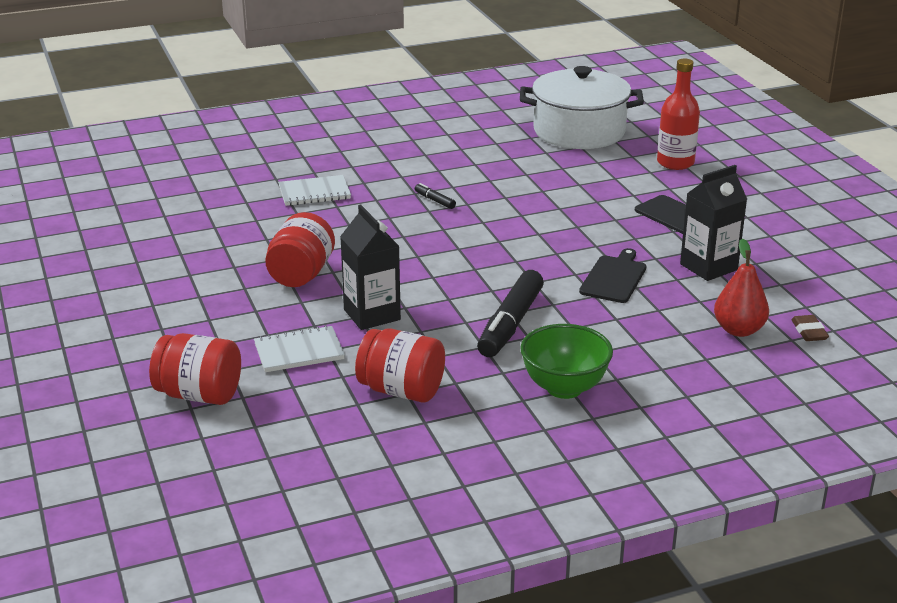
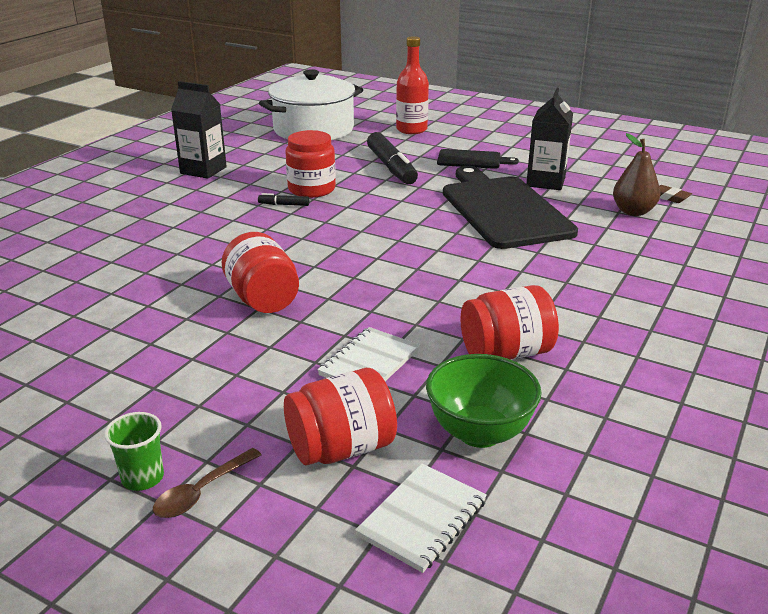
camera: 40 degrees left, 0 degrees up
white notebook [278,175,351,206] -> white notebook moved to [355,464,487,573]
black carton [340,204,401,330] -> black carton moved to [171,81,227,179]
black marker [477,270,544,357] -> black marker moved to [367,132,418,184]
green bowl [520,324,613,399] -> green bowl moved to [426,354,542,448]
black cutting board [579,248,646,303] -> black cutting board [443,166,578,249], size x2.02
red pear [714,238,769,337] -> brown pear [613,133,660,216]
none -> green cup [104,412,164,491]
none -> brown spoon [153,448,262,518]
none -> red jar [285,130,336,198]

